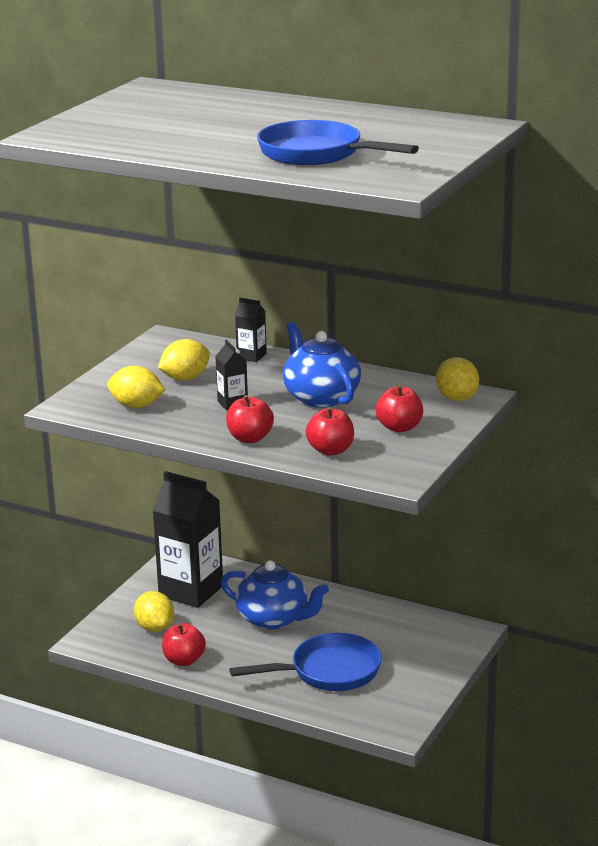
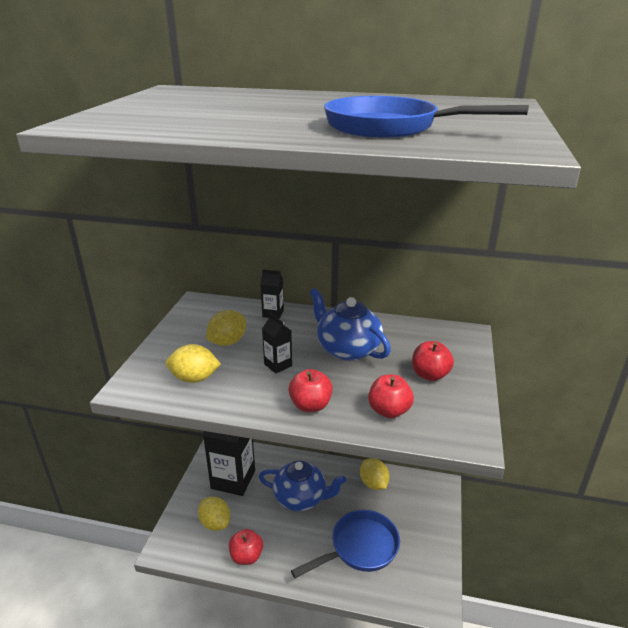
camera: 15 degrees left, 5 degrees up
yellow lemon [436,357,479,401] -> yellow lemon moved to [360,458,389,490]

